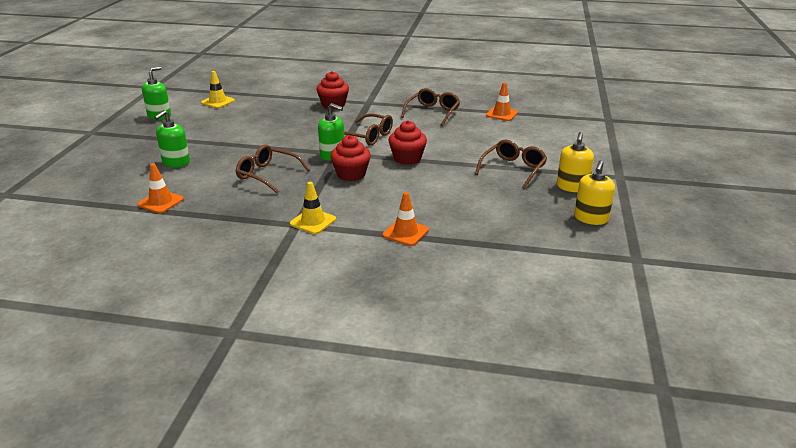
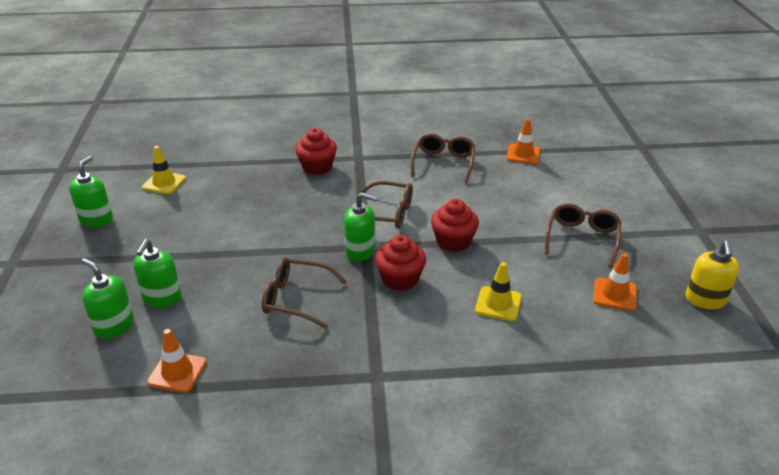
camera: 15 degrees left, 5 degrees up
yellow traffic cone [290,182,336,234] -> yellow traffic cone moved to [475,262,522,321]
orange traffic cone [382,192,429,246] -> orange traffic cone moved to [593,253,637,311]
yellow soap dispenser [557,132,594,192] -> none
none -> green soap dispenser [81,258,134,339]

